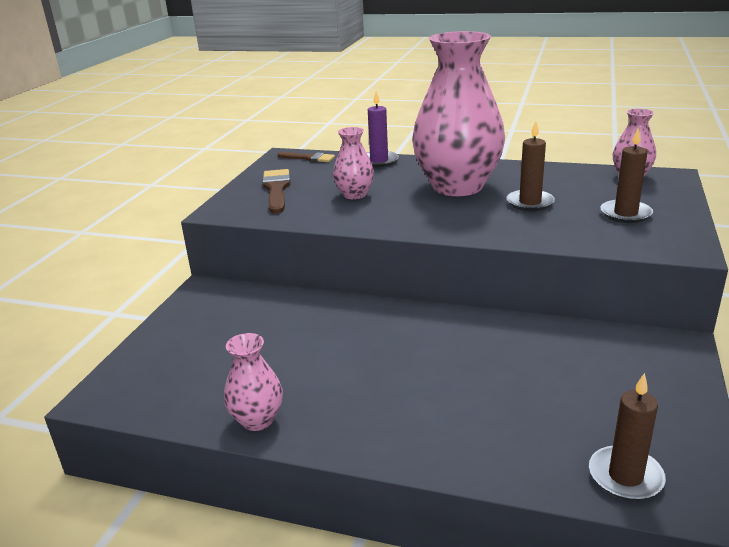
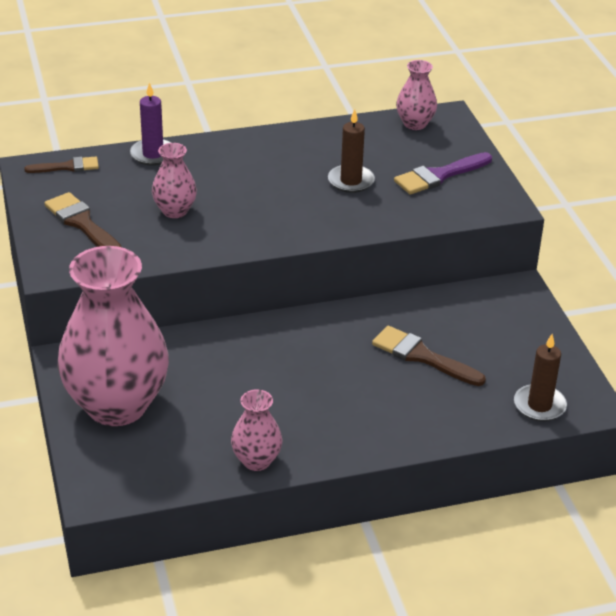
camera: 35 degrees left, 10 degrees up
pink vase [412,31,505,196] -> pink vase moved to [58,246,169,426]
brown candle [600,128,653,223] -> purple brush [394,152,492,195]
none -> brown brush [372,326,486,386]

